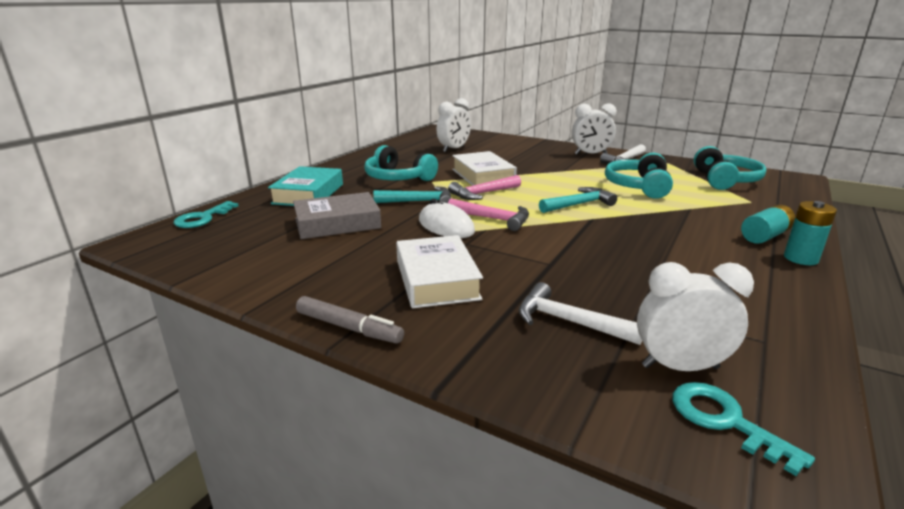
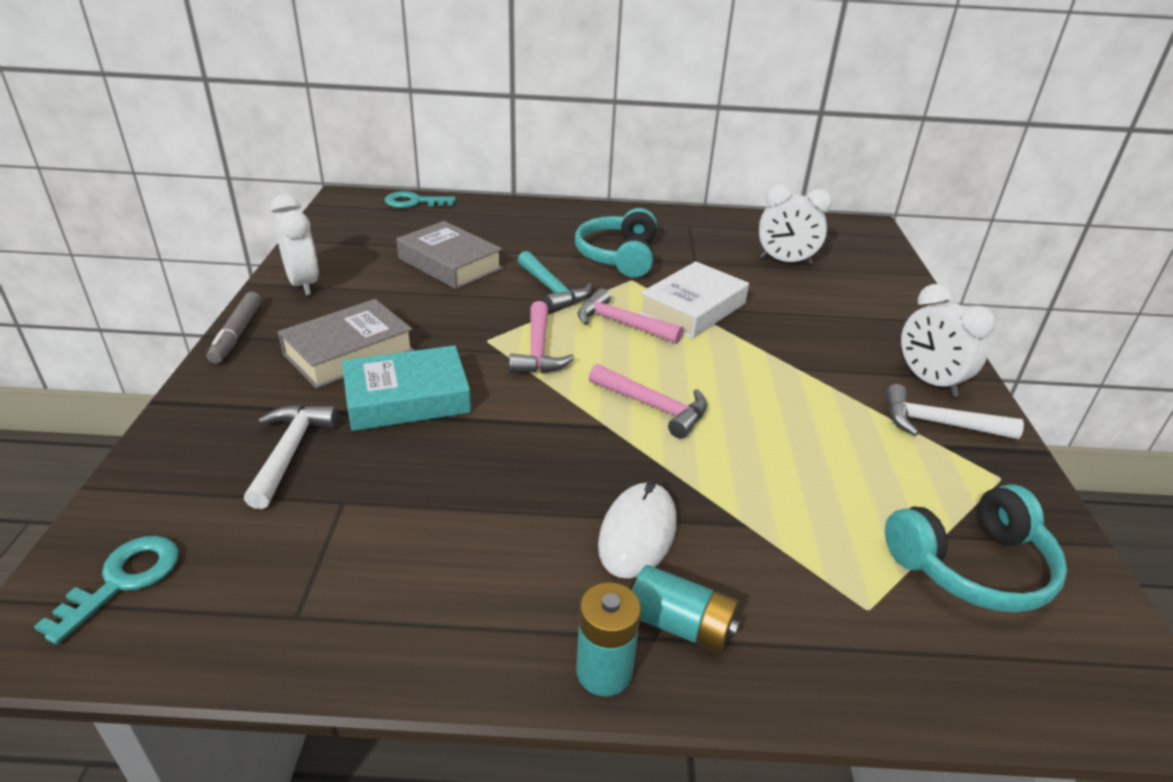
camera: 60 degrees right, 10 degrees up
turquoise book [268,166,343,206] -> turquoise book moved to [342,345,471,431]
white book [396,235,483,308] -> grey book [278,299,414,389]
white mouse [419,199,475,238] -> white mouse moved to [598,480,676,579]
turquoise hammer [539,187,617,213] -> pink hammer [589,364,707,439]
turquoise headphones [605,153,673,199] -> none
white clock [637,262,754,371] -> white clock moved to [271,194,318,296]

